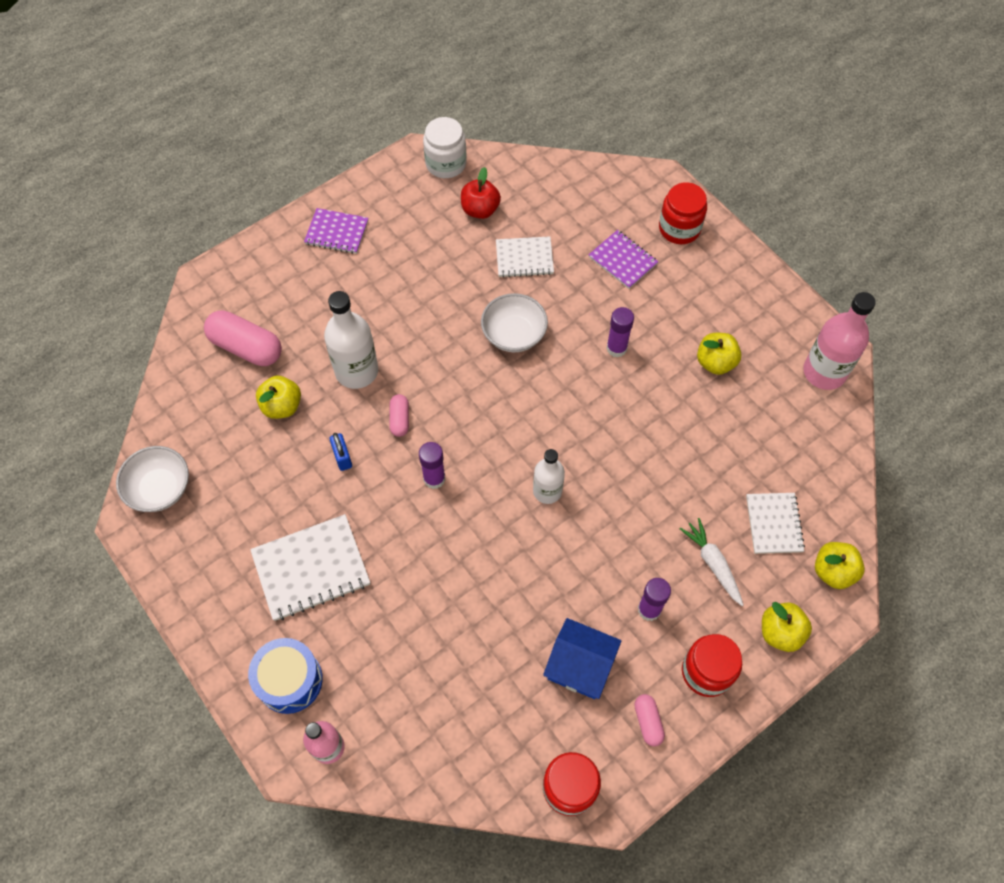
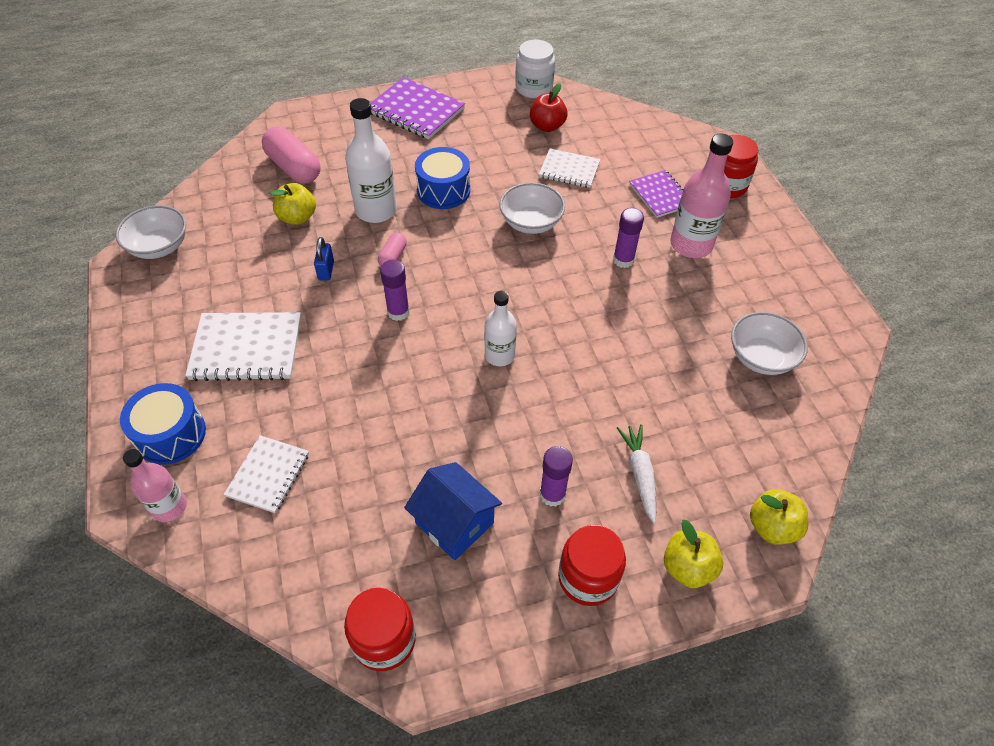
camera: 20 degrees right, 10 degrees down
purple notebook [304,208,368,254] -> purple notebook [370,77,465,139], size x1.57
pink capsule [634,694,665,746] -> none
yellow apple [697,333,742,375] -> none
white notebook [746,493,805,554] -> white notebook moved to [224,435,309,514]
pink bottle [803,292,876,390] -> pink bottle moved to [670,133,733,258]
none -> blue drum [415,147,470,209]
none -> white bowl [731,312,808,375]

